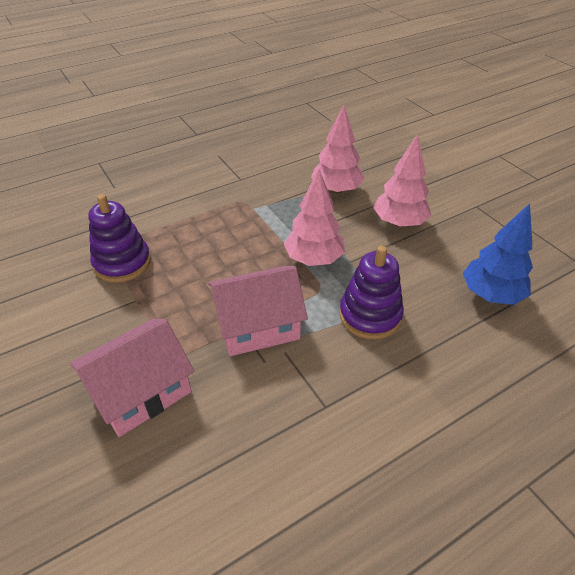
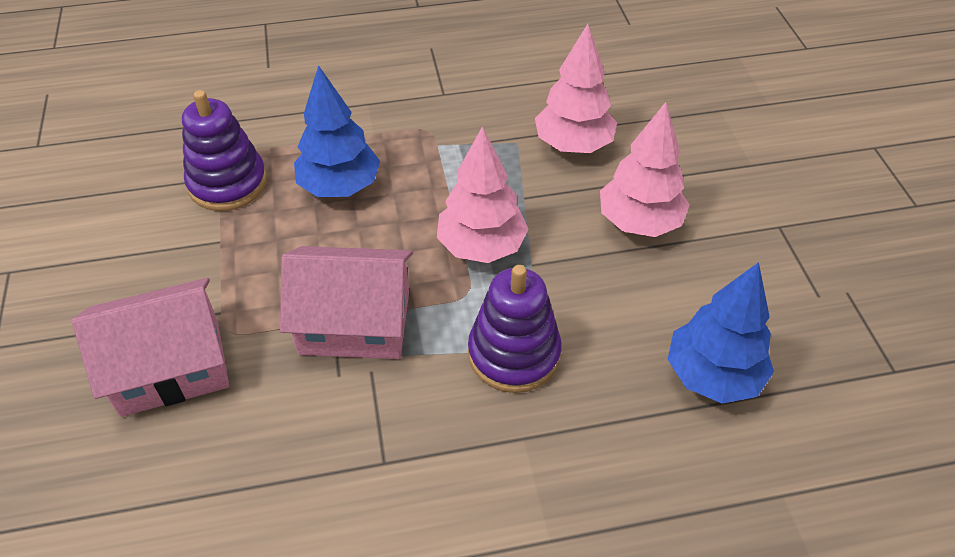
camera: 20 degrees right, 5 degrees up
none -> blue tree [294,65,380,197]

